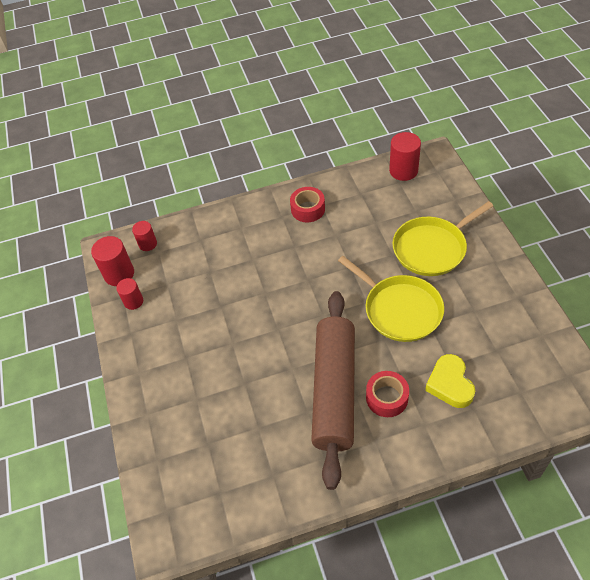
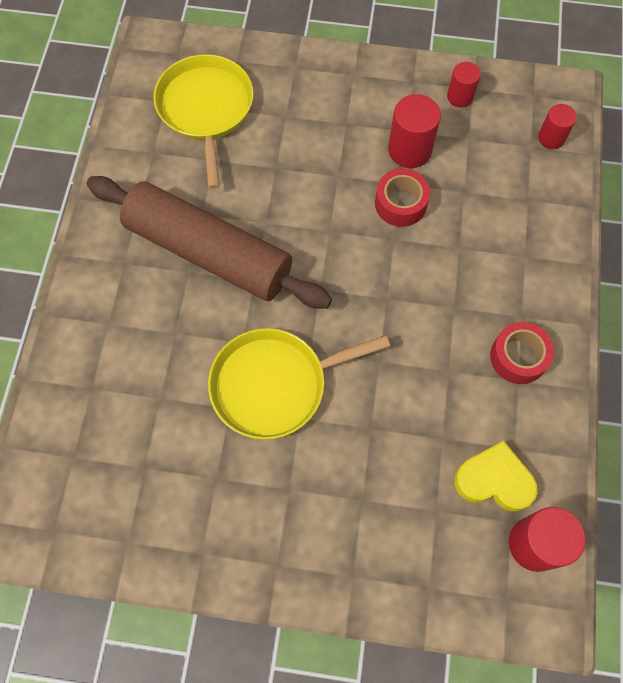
camera: 110 degrees right, 15 degrees up
red cylinder [91,236,134,286] -> red cylinder moved to [388,94,441,168]
red tape [366,371,409,417] -> red tape moved to [375,169,430,227]
yellow pan [392,201,493,276] -> yellow pan moved to [153,54,253,189]
yellow heart [425,354,475,408] -> yellow heart moved to [454,441,538,511]

